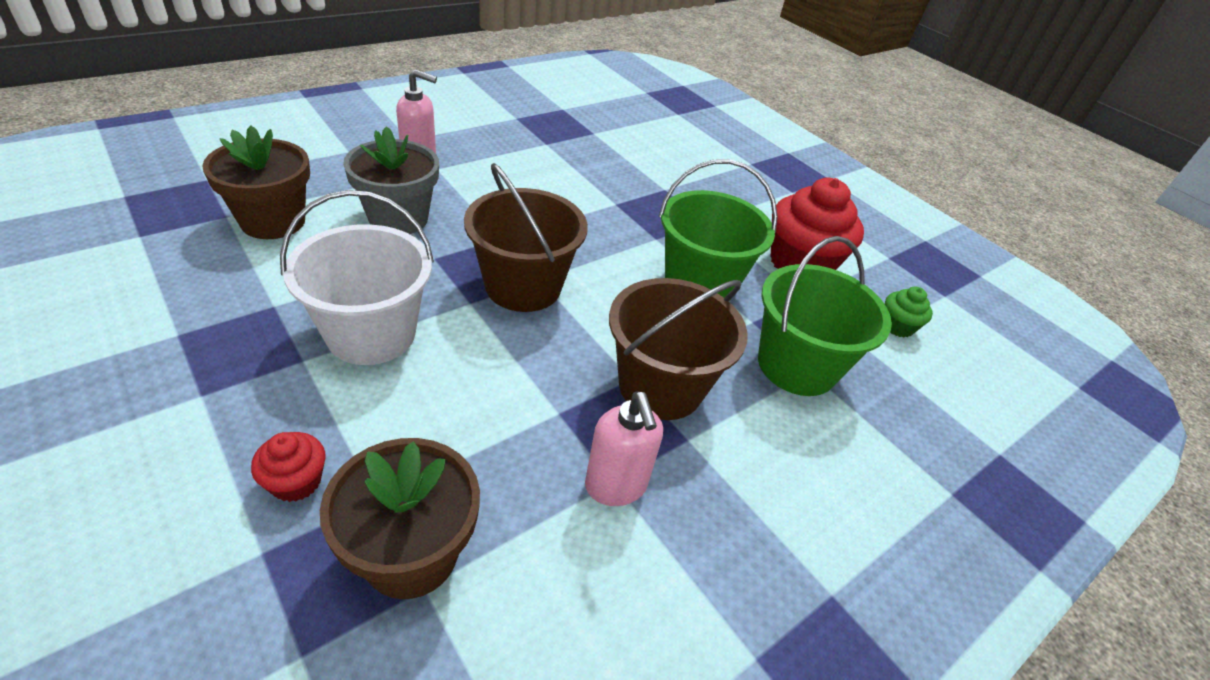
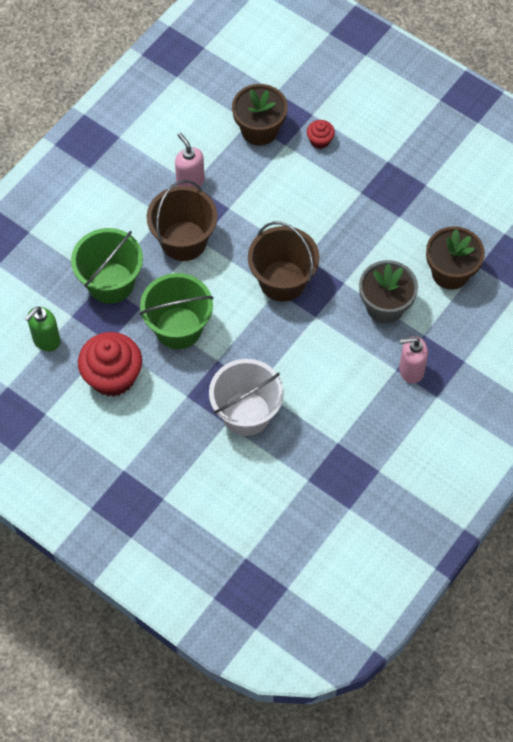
camera: 170 degrees right, 20 degrees up
white bucket [280,190,434,365] -> white bucket moved to [209,359,284,436]
green cupcake [885,287,933,337] -> green soap dispenser [24,306,61,351]

